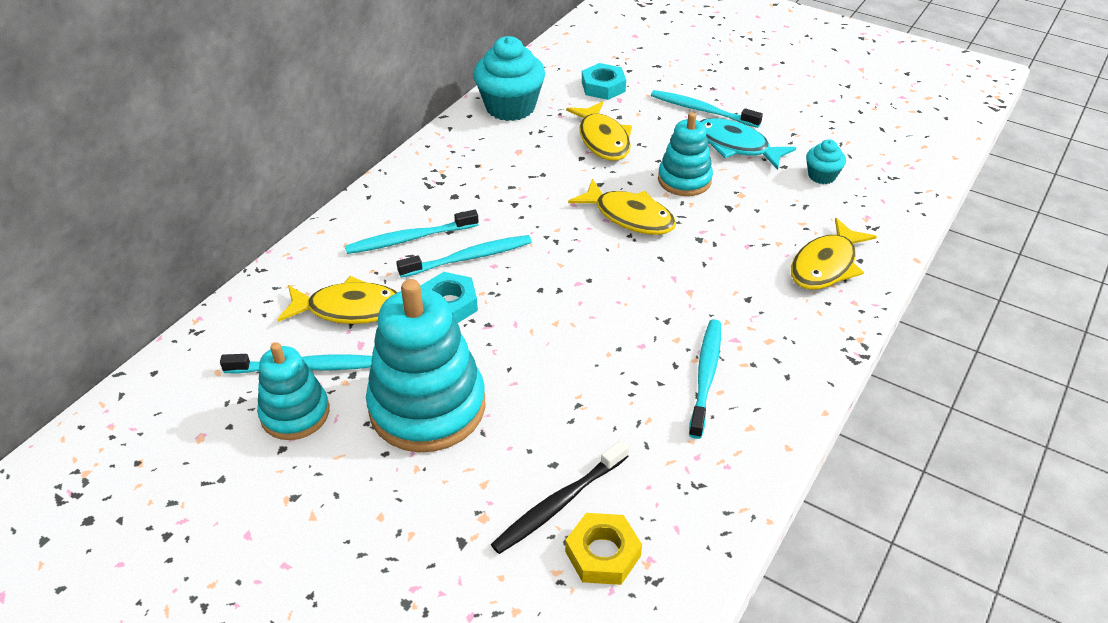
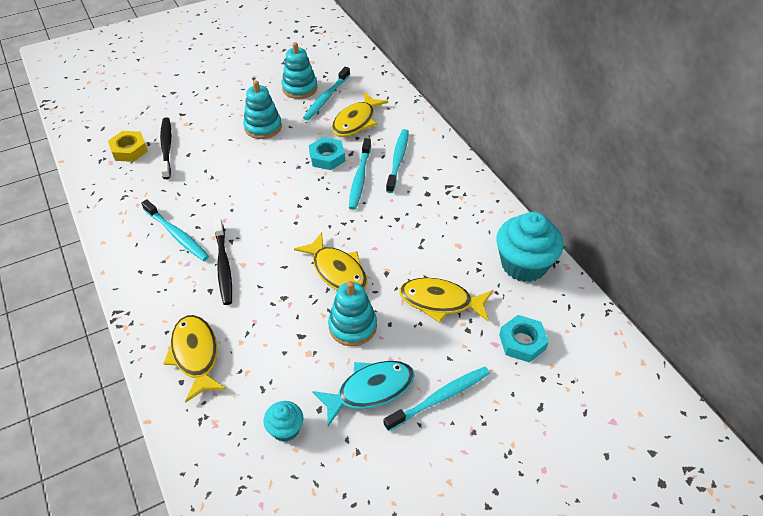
camera: 120 degrees right, 5 degrees up
turquoise stacking toy [366,279,485,452] -> turquoise stacking toy [243,81,282,139], size x0.59
yellow fish [568,179,676,235] -> yellow fish turned 105 degrees counterclockwise [294,232,368,290]
none -> black toothbrush [214,218,232,305]

